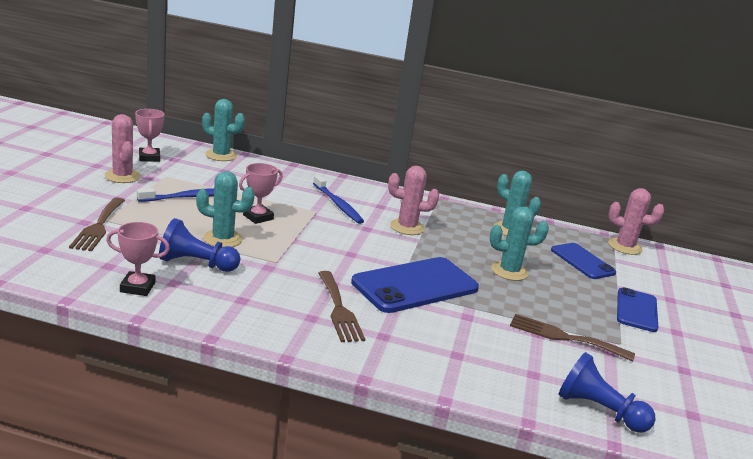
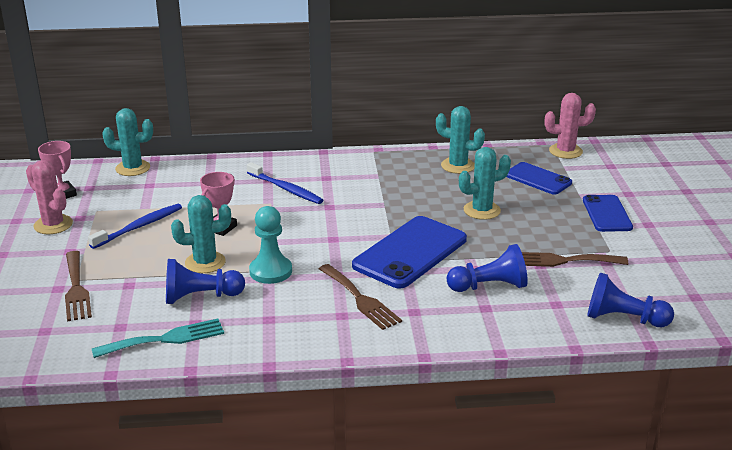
camera: 15 degrees left, 5 degrees up
pink trophy [106,222,170,296] -> turquoise fork [91,319,224,358]
pink cactus [388,166,439,235] -> none
none -> turquoise pawn [249,206,292,284]
none -> blue pawn [447,244,528,292]

